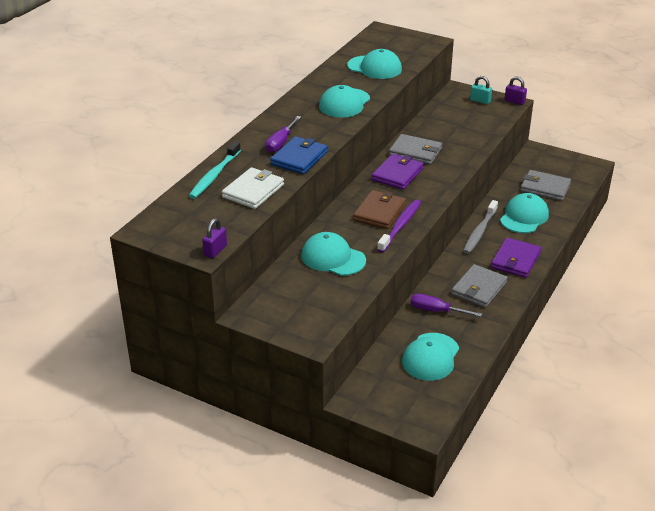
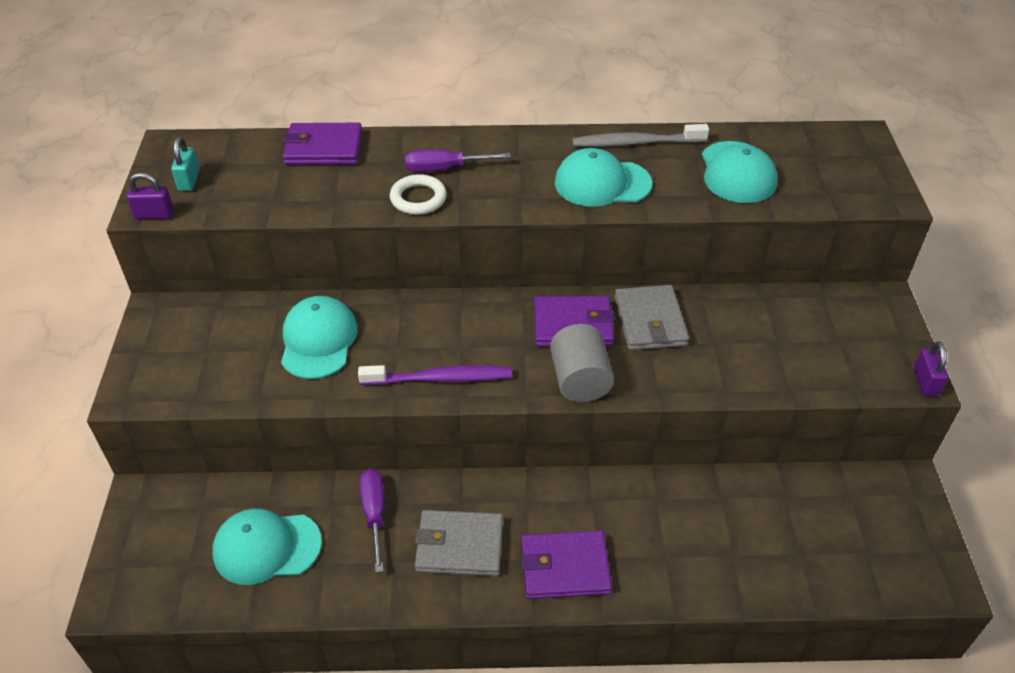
camera: 60 degrees right, 10 degrees up
turquoise toothbrush [189,141,241,199] -> purple wallet [283,123,362,165]
white wallet [222,167,284,209] -> none
blue wallet [270,136,328,174] -> white ring [390,174,447,215]
brown wallet [353,190,406,229] -> none
grey toothbrush [463,200,498,254] -> grey toothbrush moved to [572,124,709,147]
turquoise padlock [470,76,492,104] -> turquoise padlock moved to [171,137,200,191]
turquoise cap [500,193,549,233] -> none
grey wallet [520,170,571,201] -> none
none -> grey cylinder [550,324,614,402]

